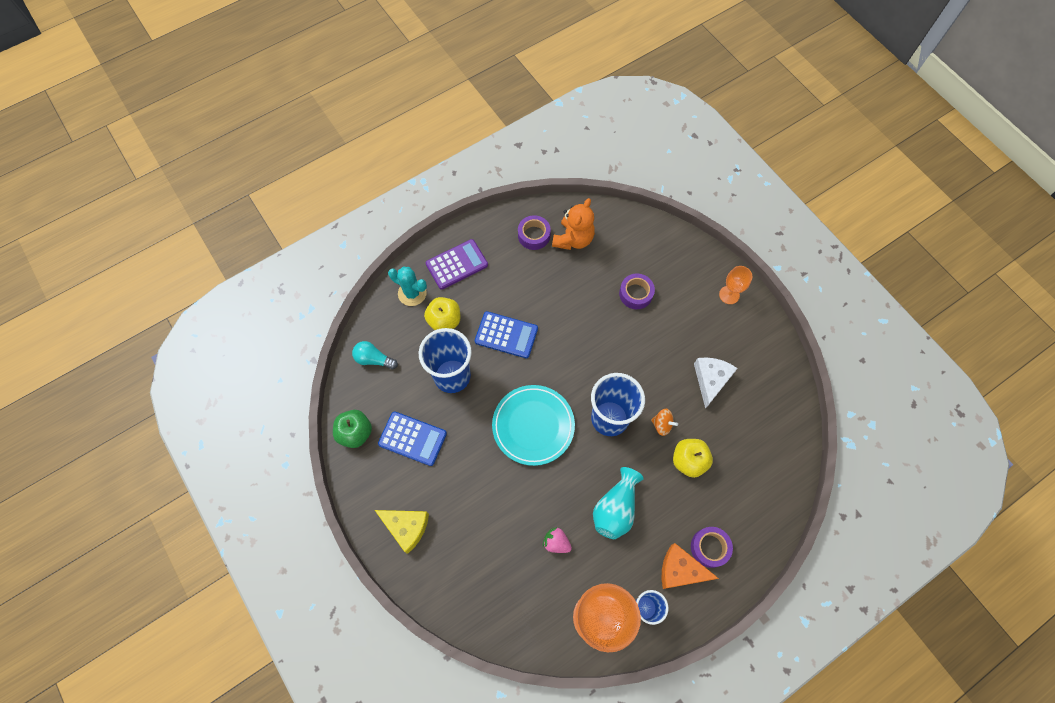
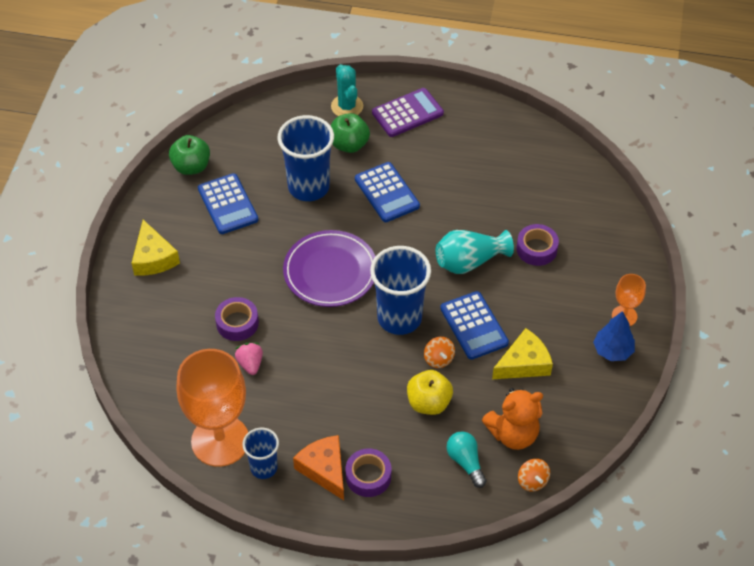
camera: 45 degrees right, 15 degrees down
turquoise light bulb [352,341,398,369] -> turquoise light bulb moved to [446,431,487,488]
yellow apple [424,297,460,330] -> green apple [331,113,370,153]
purple calculator [426,239,488,289] -> purple calculator turned 45 degrees counterclockwise [372,88,444,137]
turquoise plate [492,385,575,466] -> purple plate [283,230,376,307]
purple tape [518,215,551,250] -> purple tape moved to [215,297,259,341]
orange teddy bear [552,198,595,250] -> orange teddy bear moved to [482,388,543,450]
turquoise vase [593,467,644,539] -> turquoise vase moved to [436,230,514,274]
white cheese [694,357,738,409] -> yellow cheese [492,328,553,379]
none -> blue calculator [440,291,509,360]
none -> orange spinning top [518,459,550,492]
none -> blue tree [593,311,635,361]

